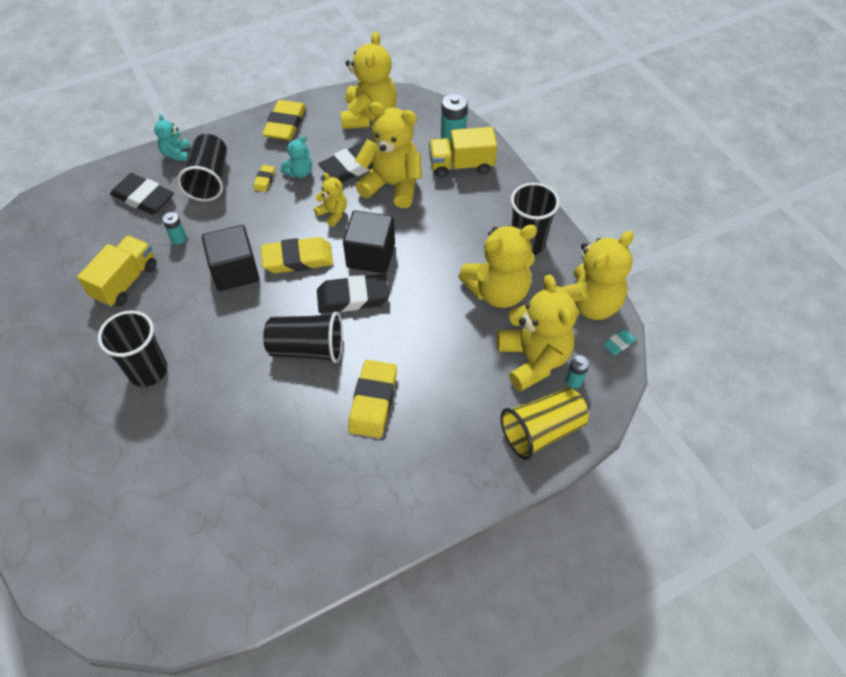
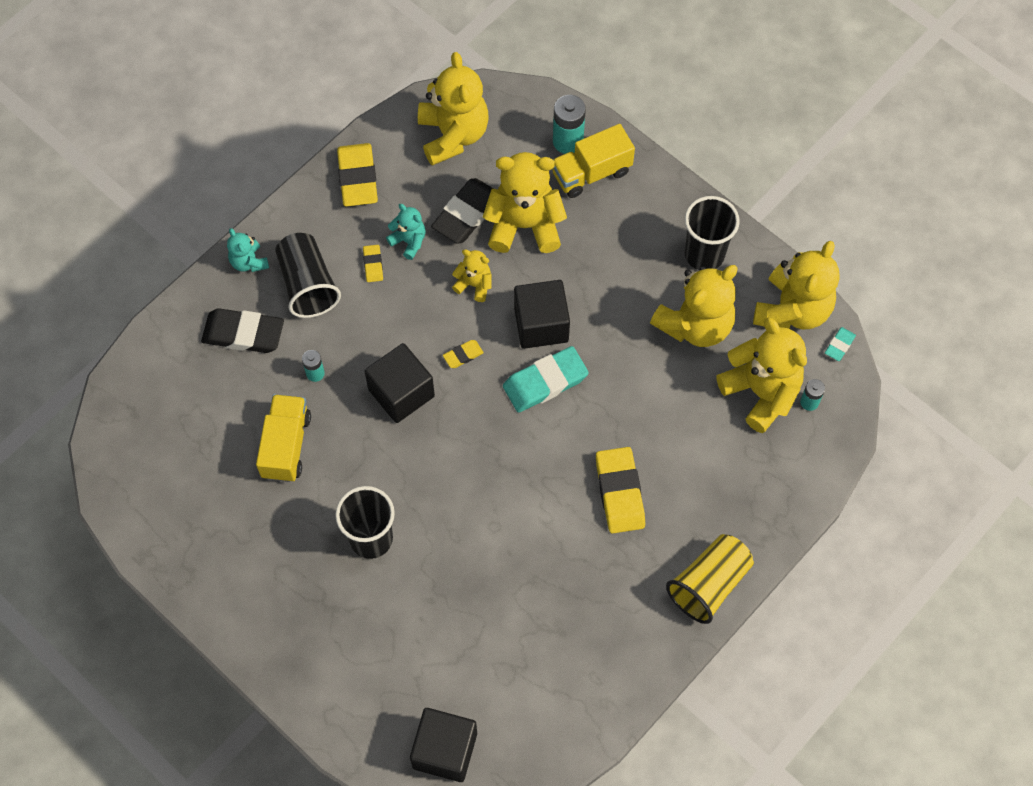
camera: 20 degrees left, 10 degrees up
yellow eraser [261,237,333,273] -> yellow eraser [443,340,484,368], size x0.48
black cup [263,312,343,363] -> none
turquoise teddy bear [280,136,312,178] -> turquoise teddy bear turned 75 degrees counterclockwise [386,204,426,260]
black eraser [317,274,389,313] -> turquoise eraser [503,346,589,413]
yellow cup [501,388,589,460] -> yellow cup moved to [666,534,754,624]
none -> black cube [410,708,477,782]

